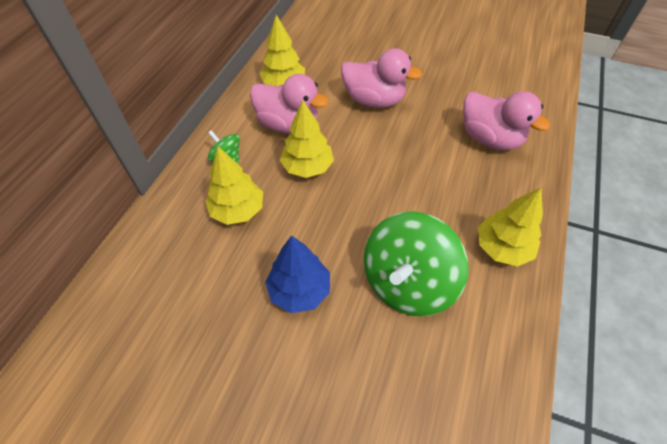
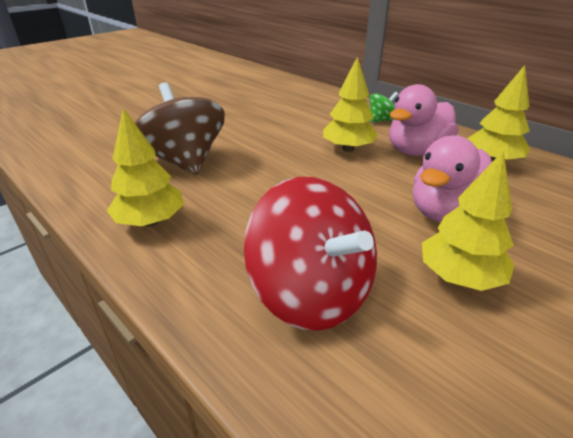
camera: 115 degrees right, 20 degrees down
yellow tree [205,146,263,225] -> yellow tree moved to [422,150,514,291]
blue tree [265,235,330,313] -> none
green spinning top [364,211,469,317] -> brown spinning top [135,82,225,175]
pink duck [463,91,550,150] -> red spinning top [244,177,377,331]

